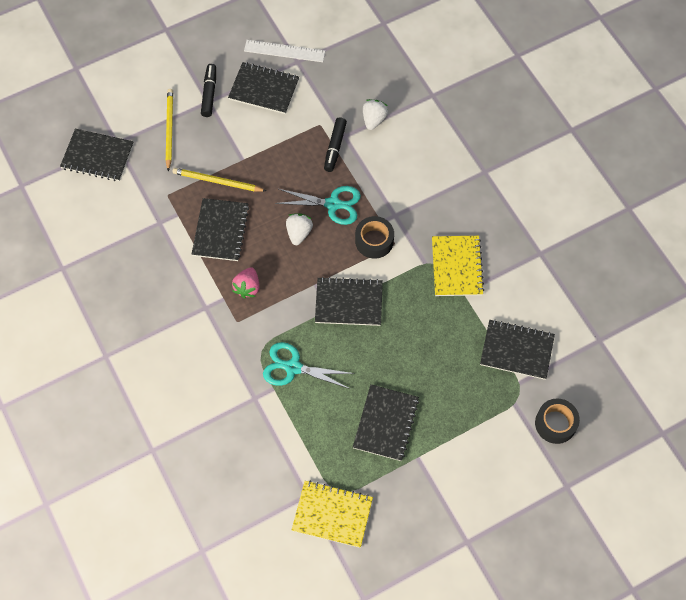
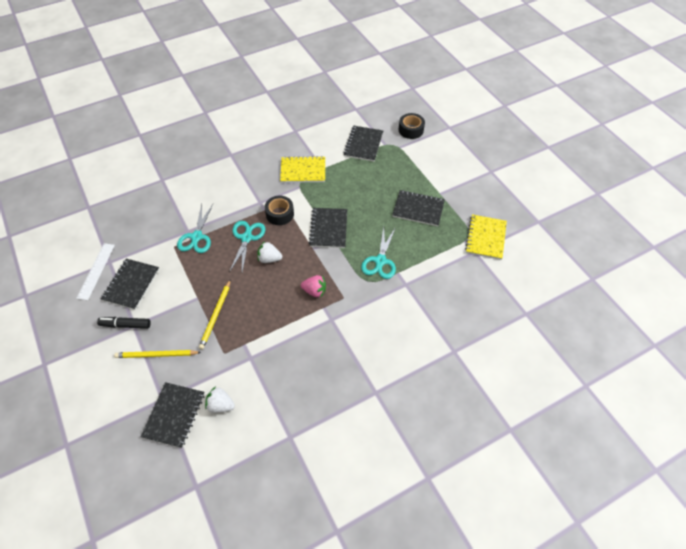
camera: 90 degrees left, 10 degrees down
black notebook [191,198,250,261] -> none
black marker [324,117,347,172] -> turquoise scissors [177,204,213,253]
white strawberry [363,99,388,130] -> white strawberry moved to [205,387,235,413]

